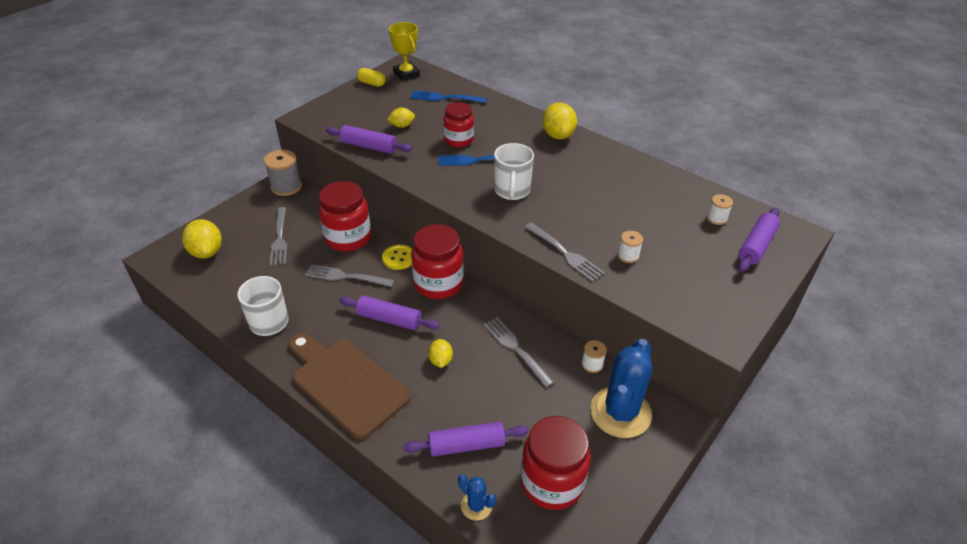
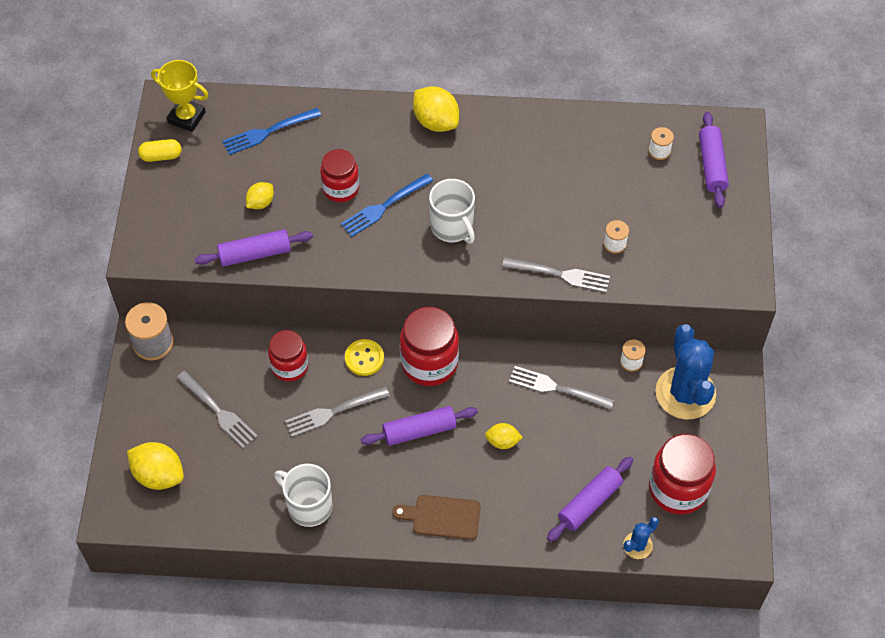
camera: 35 degrees left, 15 degrees up
brown cutting board [289,333,411,440] -> brown cutting board [392,495,481,540], size x0.55
red jar [319,181,371,252] -> red jar [268,330,308,382], size x0.65
yellow lemon [428,339,453,368] -> yellow lemon turned 45 degrees counterclockwise [485,423,523,449]
blue cactus [458,474,496,521] -> blue cactus turned 45 degrees counterclockwise [623,517,659,559]

